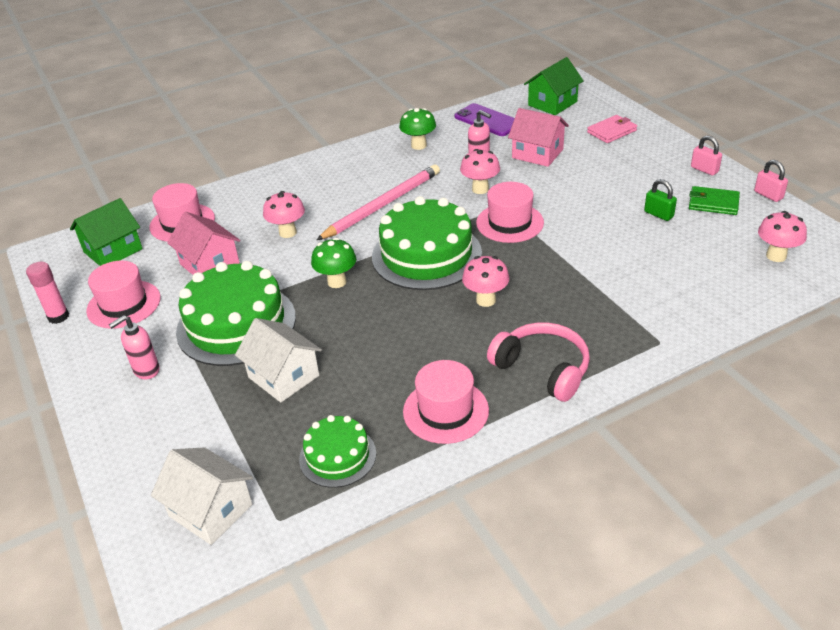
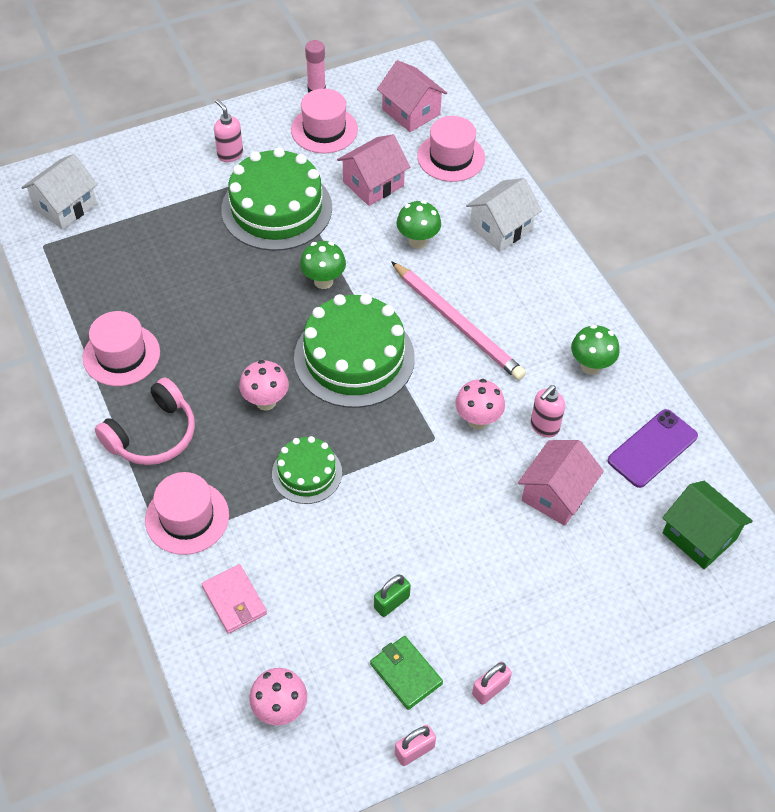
camera: 90 degrees right, 15 degrees up
green house [70,198,143,266] -> pink house [377,60,447,132]
white house [235,318,322,403] -> white house moved to [466,178,542,252]
pink mushroom [263,191,305,238] -> green mushroom [396,201,441,249]
green cake [299,415,376,488] -> green cake moved to [272,436,342,504]
pink hat [476,182,544,243] -> pink hat moved to [145,472,229,555]
pink wallet [587,115,637,143] -> pink wallet moved to [202,564,267,634]
green wallet [689,186,740,215] -> green wallet turned 60 degrees counterclockwise [370,636,443,710]

